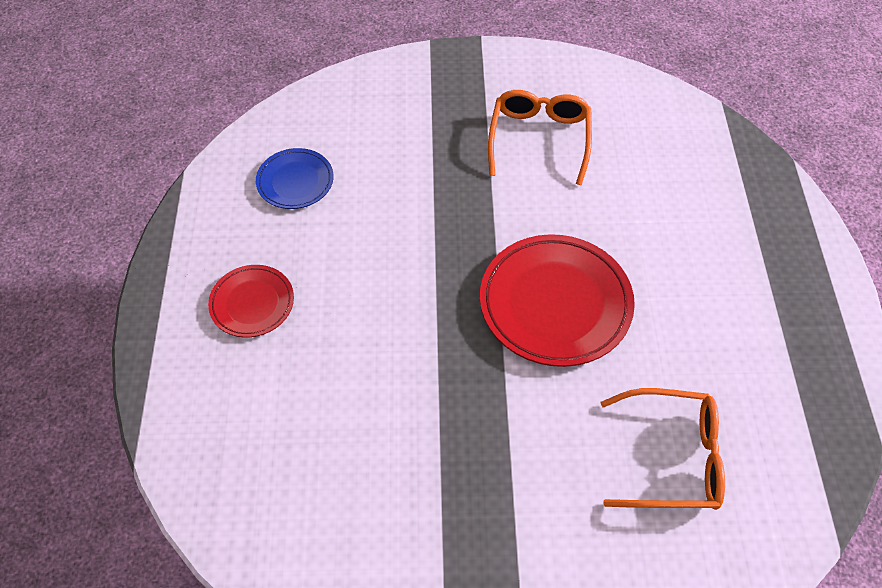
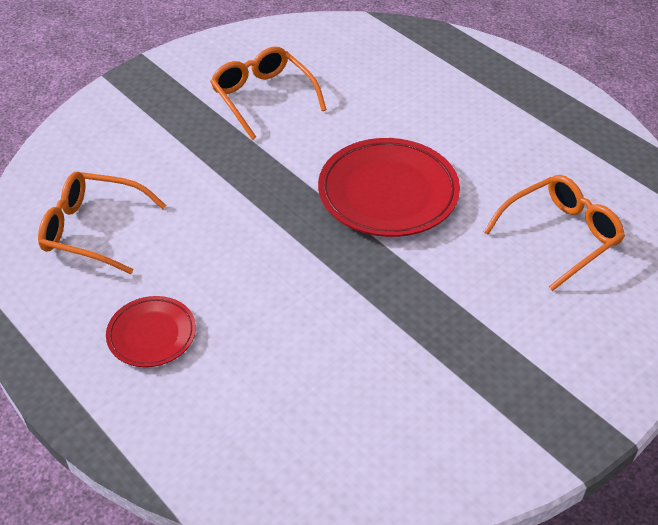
camera: 40 degrees left, 10 degrees down
blue plate [256,148,334,209] -> orange glasses [38,172,166,274]

